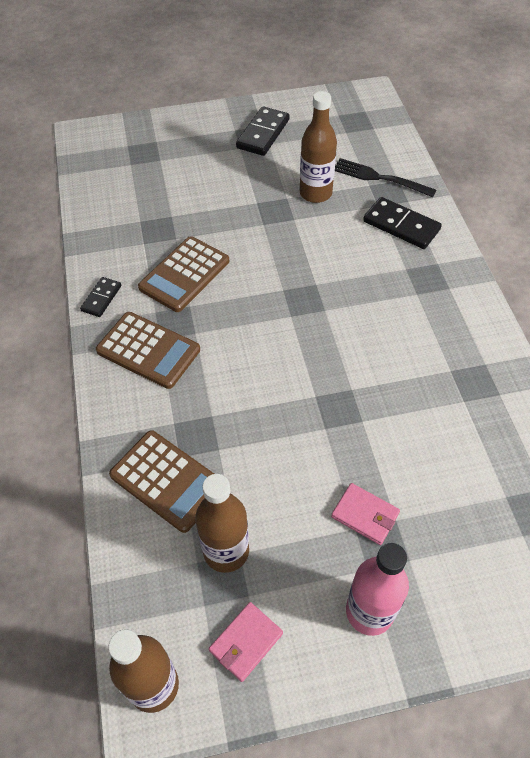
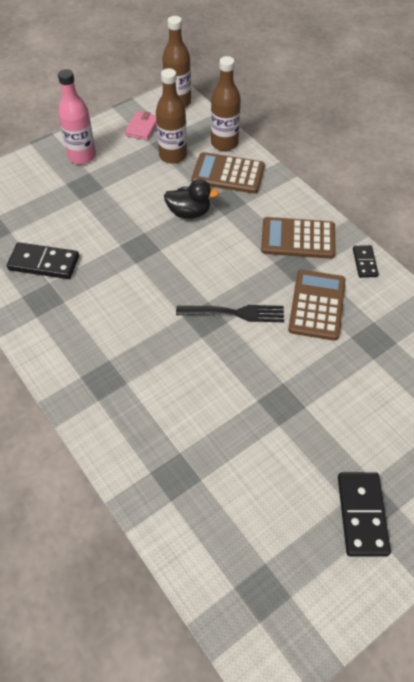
camera: 155 degrees right, 0 degrees up
brown bottle [300,91,337,203] -> brown bottle moved to [211,56,241,151]
pink wallet [331,483,400,545] -> none
black fork [335,158,436,197] -> black fork moved to [176,305,284,322]
black domino [363,197,442,249] -> black domino moved to [7,242,79,279]
none -> black duck [164,179,219,219]

